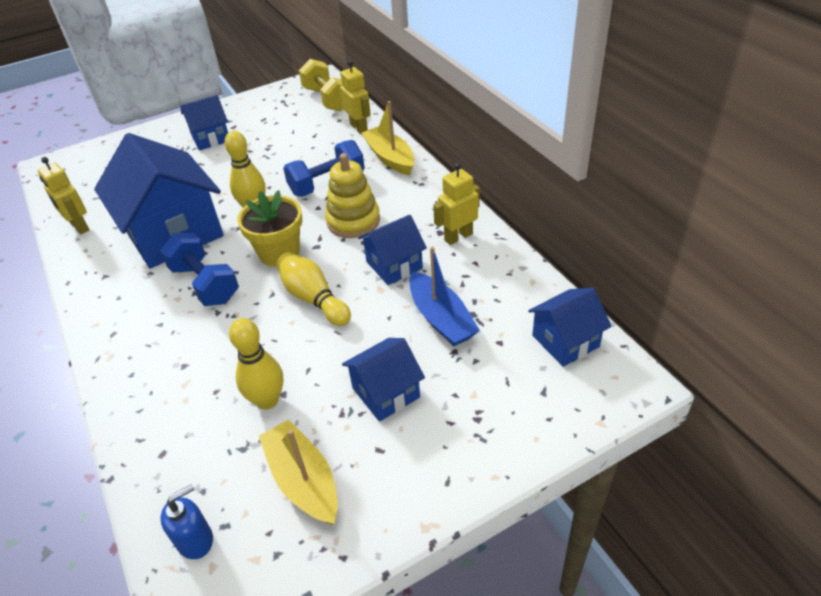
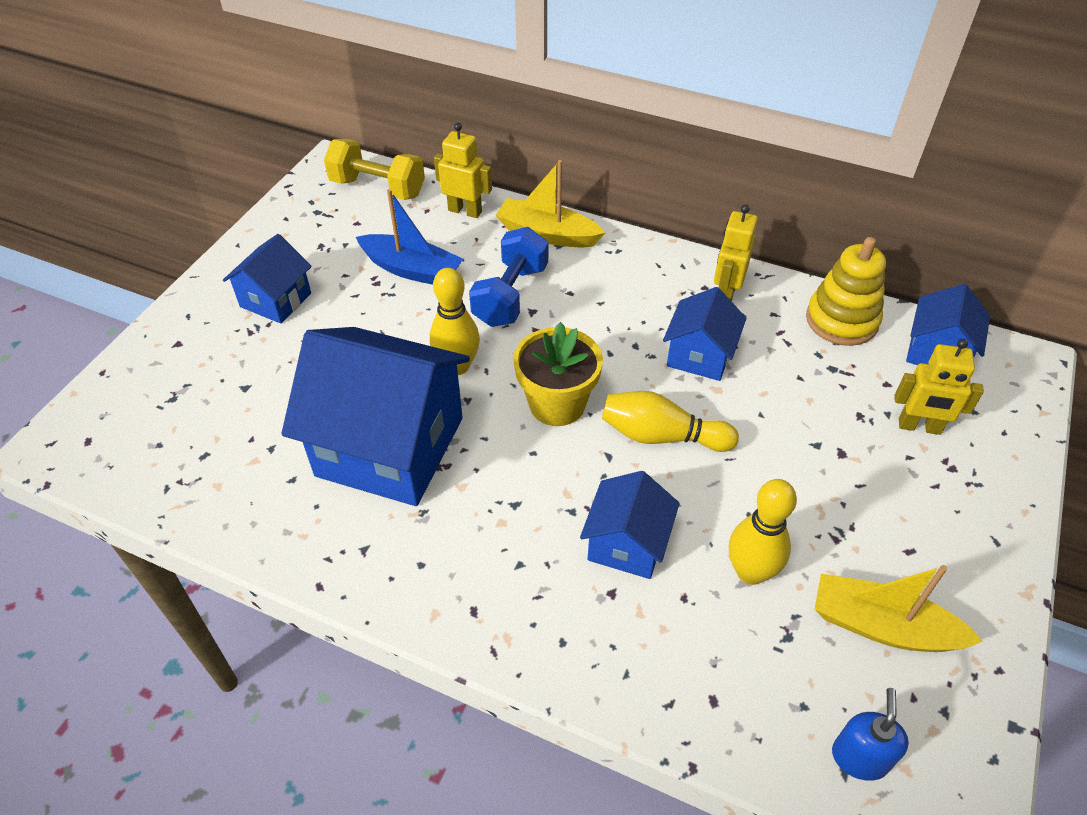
camera: 40 degrees left, 5 degrees up
yellow robot [38,157,89,234] -> yellow robot moved to [894,339,984,435]
blue dumbbell [160,233,239,306] -> none
yellow stacking toy [325,153,380,238] -> yellow stacking toy moved to [806,237,886,346]
blue house [342,338,425,422] -> blue house moved to [580,471,680,579]
blue boat [409,246,480,346] -> blue boat moved to [356,189,463,285]

